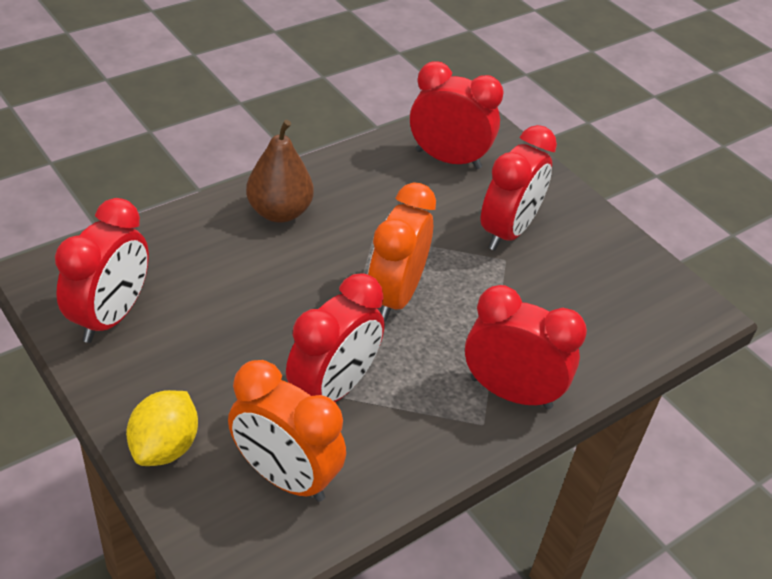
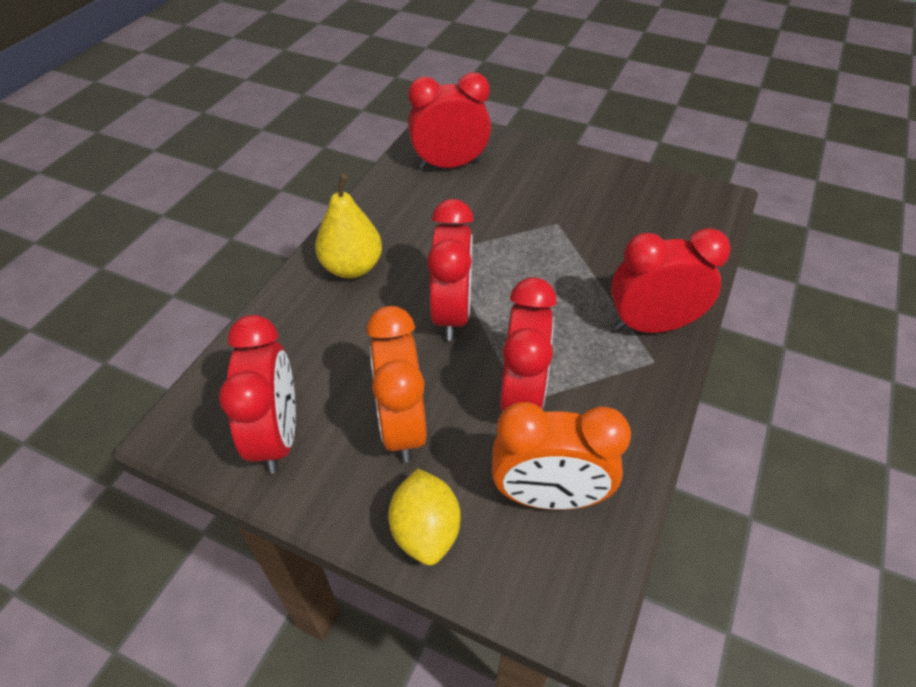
camera: 25 degrees left, 5 degrees up
brown pear [246,120,313,223] -> yellow pear [315,174,382,279]
orange clock [368,182,436,321] -> orange clock moved to [367,306,427,463]
red clock [481,125,557,251] -> red clock moved to [427,199,474,341]

